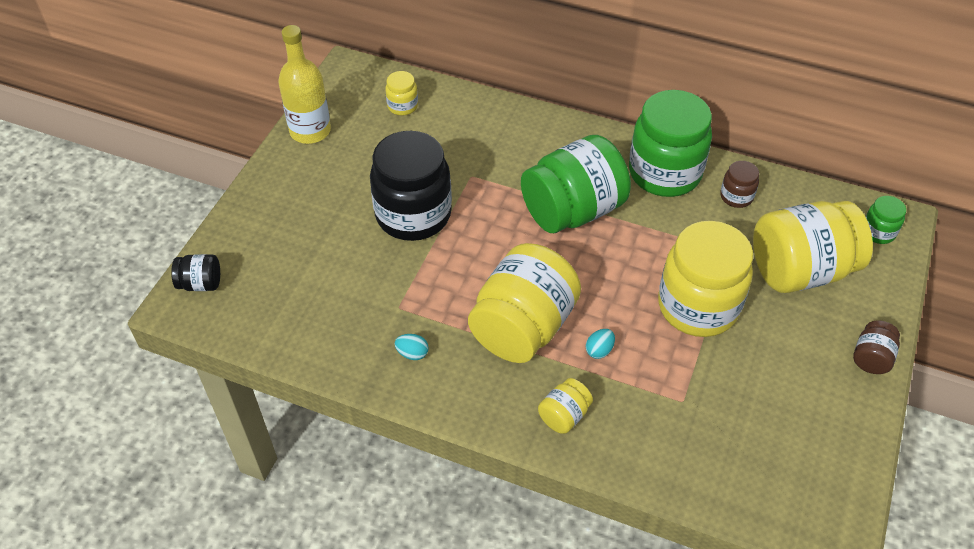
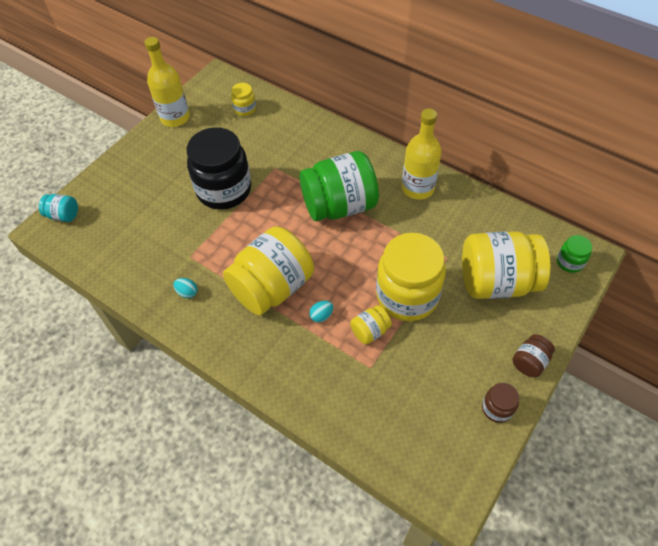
camera: 15 degrees right, 5 degrees up
black jar [171,254,220,291] -> turquoise jar [39,194,78,222]
yellow jar [538,378,593,434] -> yellow jar moved to [350,305,392,345]
green jar [629,90,712,197] -> yellow bottle [402,109,442,200]
brown jar [720,161,759,208] -> brown jar moved to [482,383,519,423]

